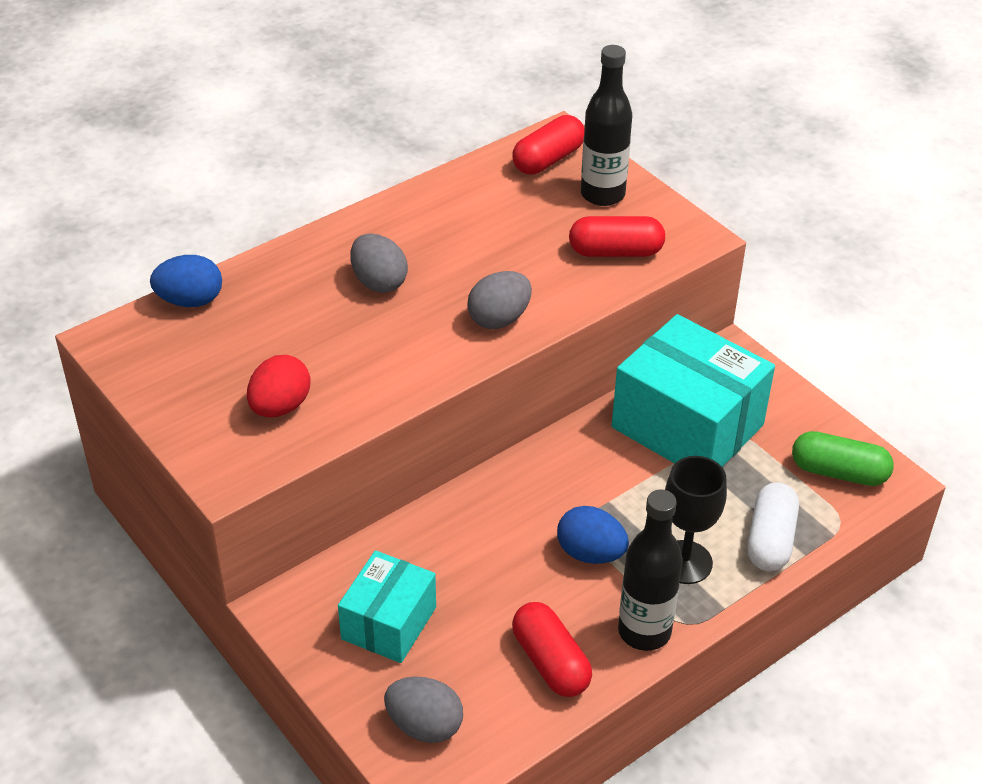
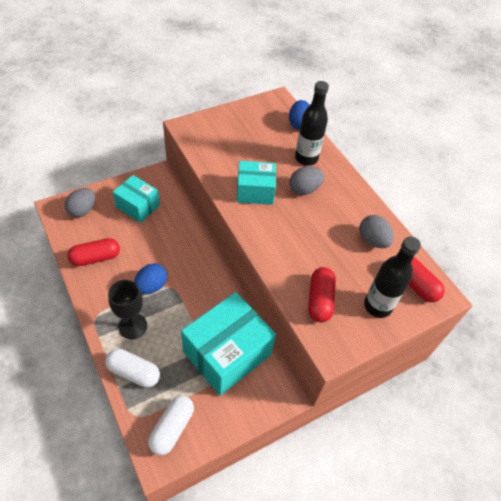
camera: 95 degrees right, 10 degrees up
red egg [247,355,311,417] -> none
grey egg [467,271,532,329] -> grey egg moved to [359,215,394,248]
black bottle [618,489,683,651] -> black bottle moved to [295,81,329,166]
green capsule [792,431,894,486] -> white capsule [148,395,194,455]
none -> turquoise box [237,161,276,205]

